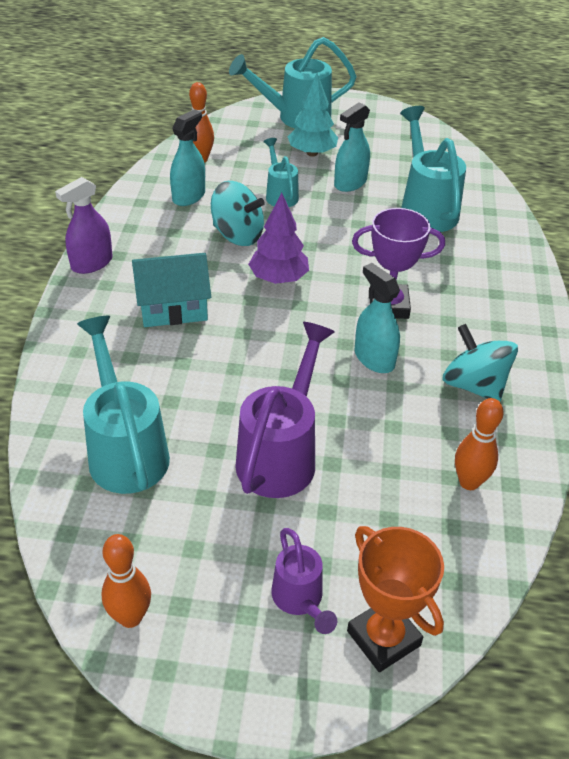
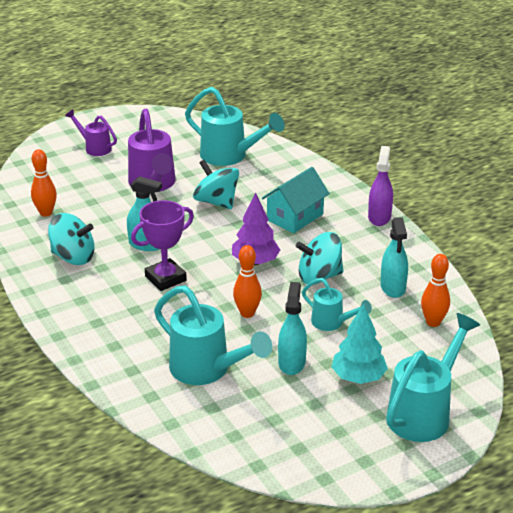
camera: 145 degrees right, 10 degrees down
orange bowling pin [102,534,151,628] -> orange bowling pin moved to [233,245,262,318]
orange trophy [347,526,444,672] -> none
none -> turquoise spinning top [193,160,239,209]

